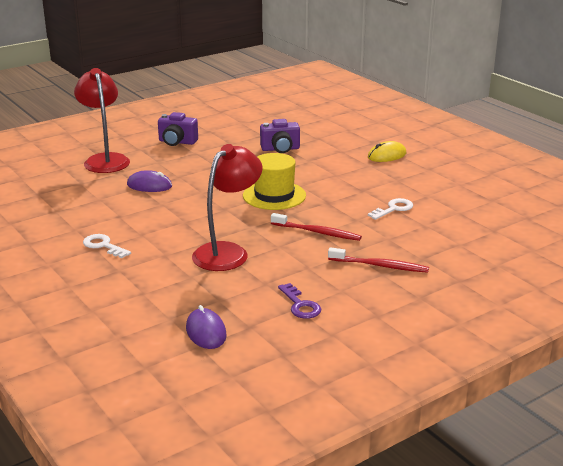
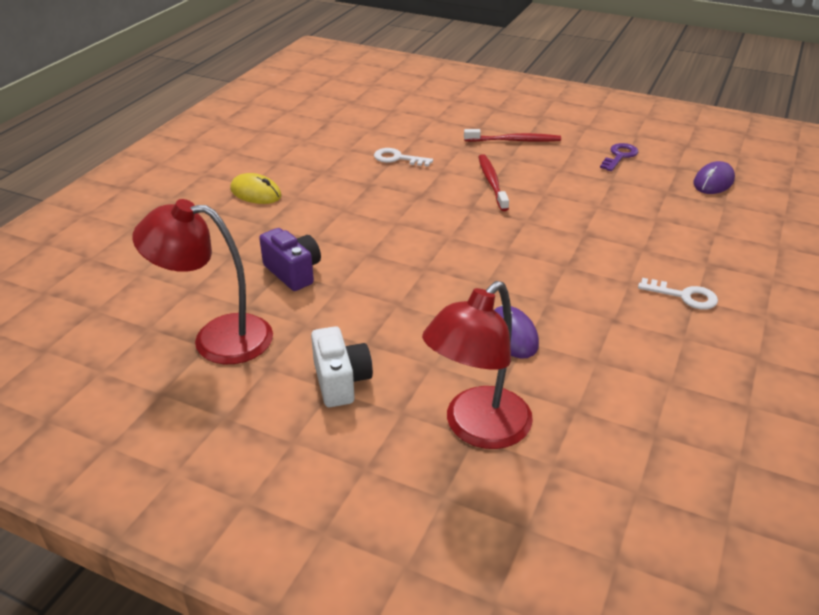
camera: 120 degrees left, 10 degrees up
white key [83,234,131,258] -> white key turned 75 degrees counterclockwise [638,278,718,310]
purple camera [158,112,198,146] -> white camera [311,326,373,407]
red lamp [192,144,262,271] -> red lamp moved to [132,199,273,364]
yellow hat [243,153,306,210] -> none
red toothbrush [328,247,429,273] -> red toothbrush turned 105 degrees clockwise [464,129,561,142]

